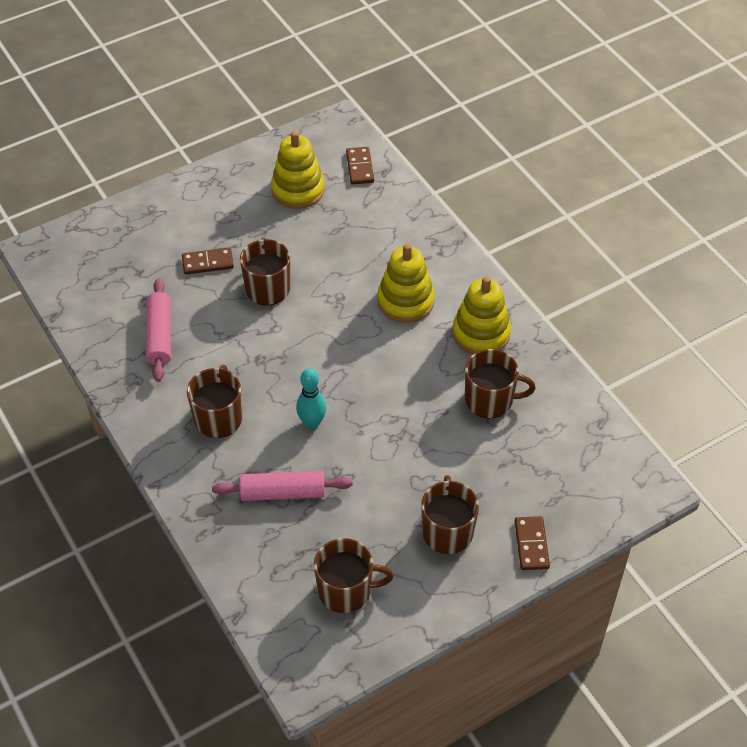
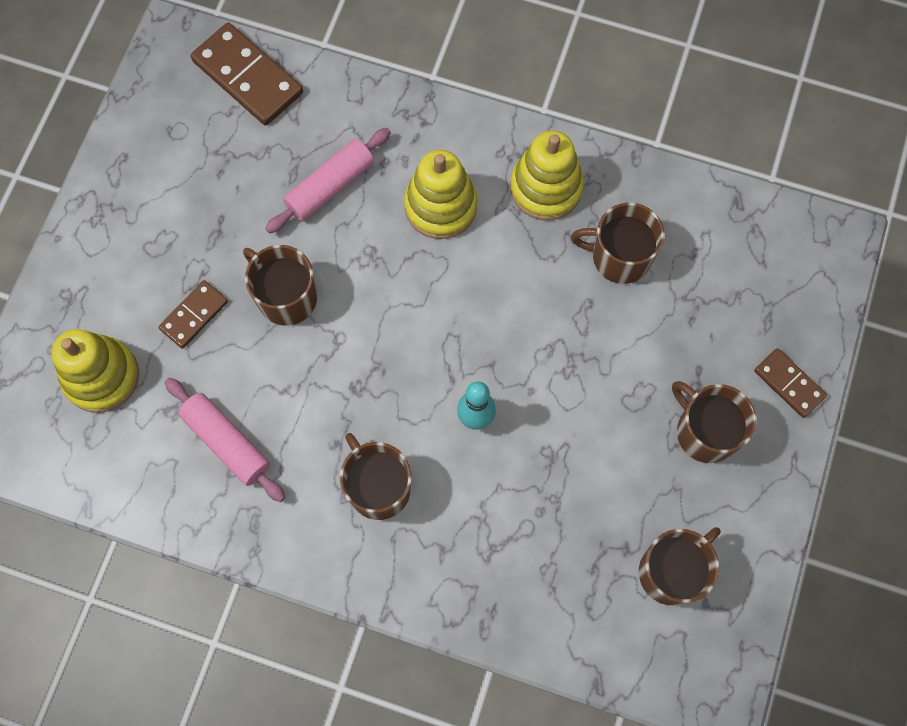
camera: 40 degrees left, 20 degrees up
pink rolling pin [212,471,353,501] -> pink rolling pin moved to [265,128,391,234]
yellow stacking toy [271,131,325,209] -> yellow stacking toy moved to [51,329,139,413]
brown domino [346,147,374,184] -> brown domino [191,22,303,126], size x1.74
brown mug [465,349,536,418] -> brown mug turned 135 degrees counterclockwise [571,203,664,284]

